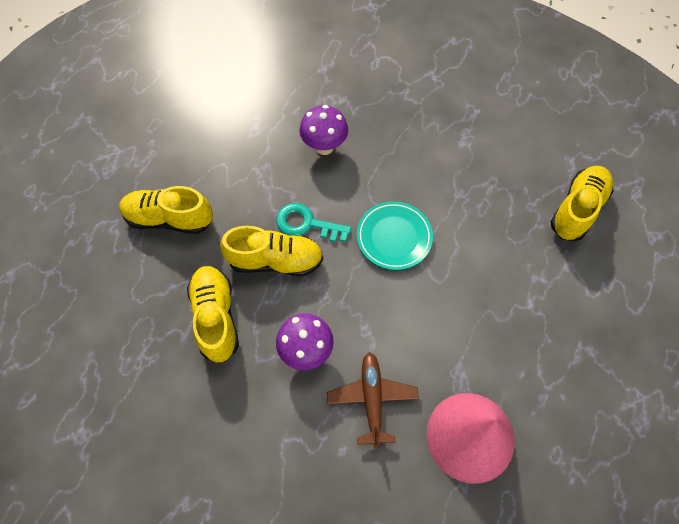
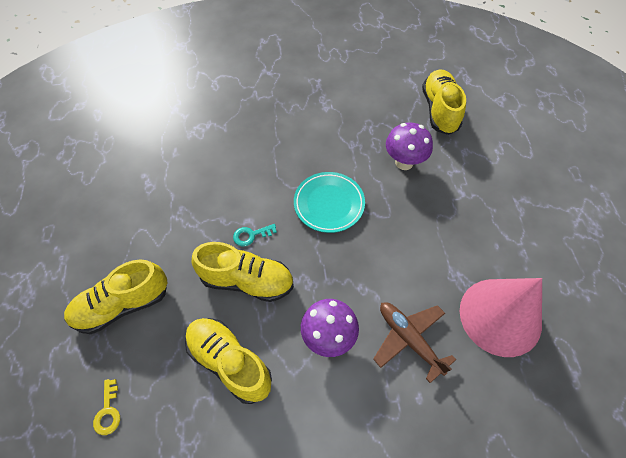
camera: 35 degrees left, 5 degrees down
yellow shoe [220,226,323,276] -> yellow shoe turned 45 degrees clockwise [192,242,294,302]
turquoise key [276,203,351,242] -> turquoise key [233,224,277,246], size x0.59
purple mushroom [300,105,348,155] -> purple mushroom moved to [386,122,433,170]
none -> yellow key [93,379,120,435]

